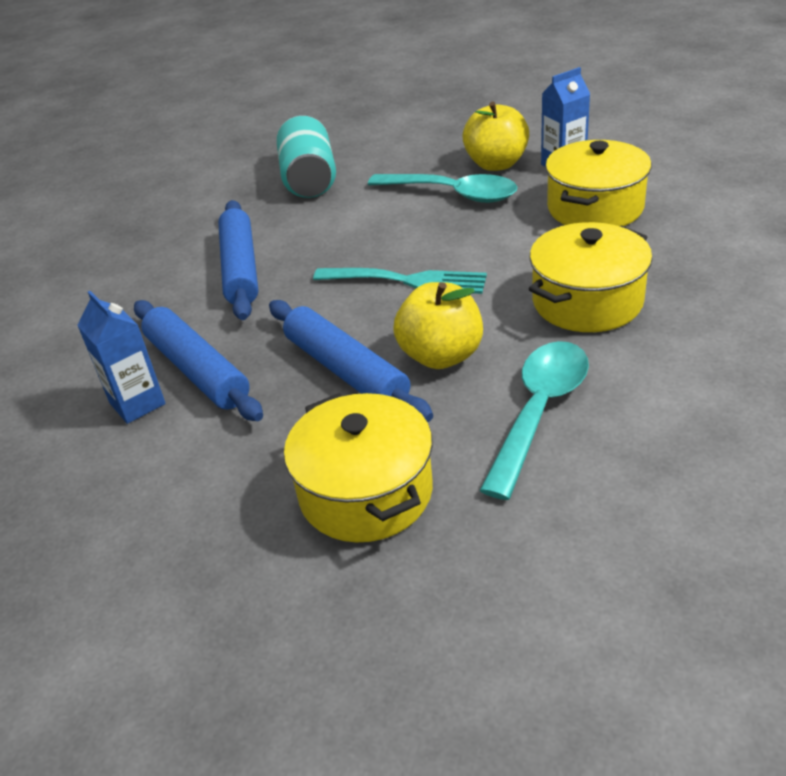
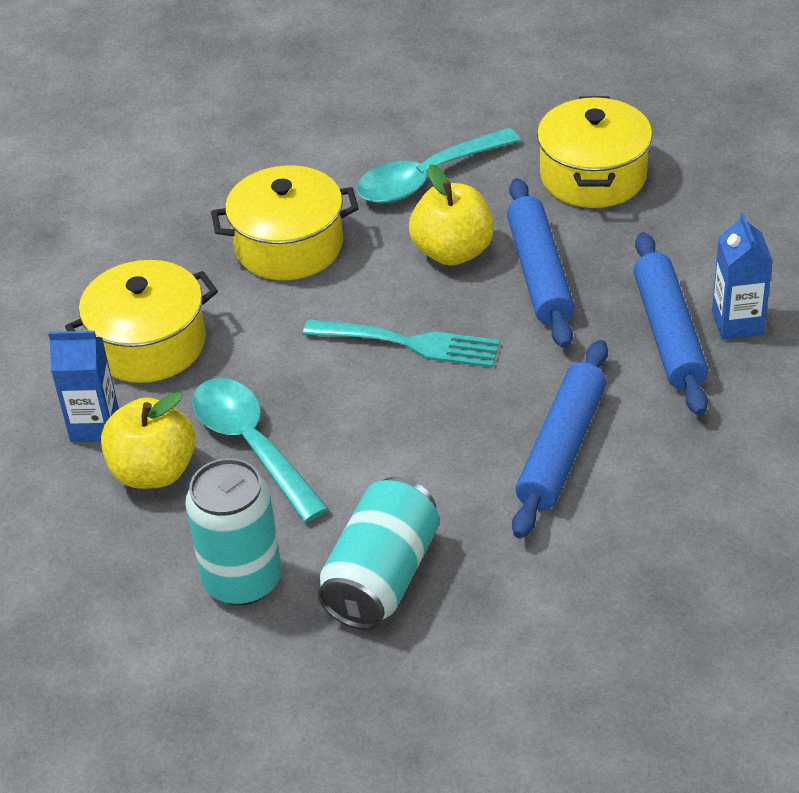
camera: 150 degrees left, 5 degrees up
turquoise fork [313,268,487,294] -> turquoise fork turned 150 degrees clockwise [303,319,500,368]
none -> turquoise can [185,458,282,605]

